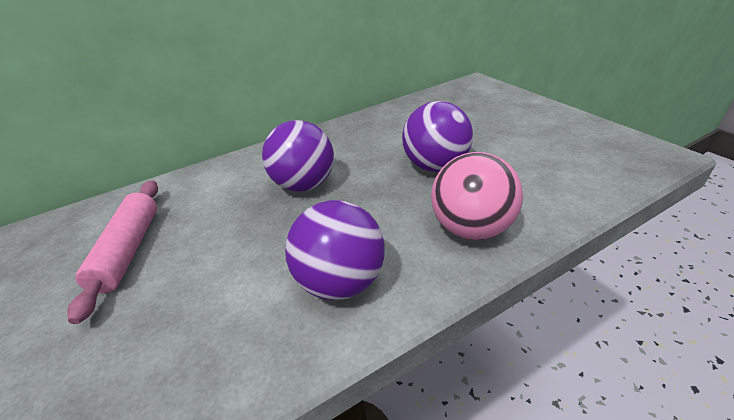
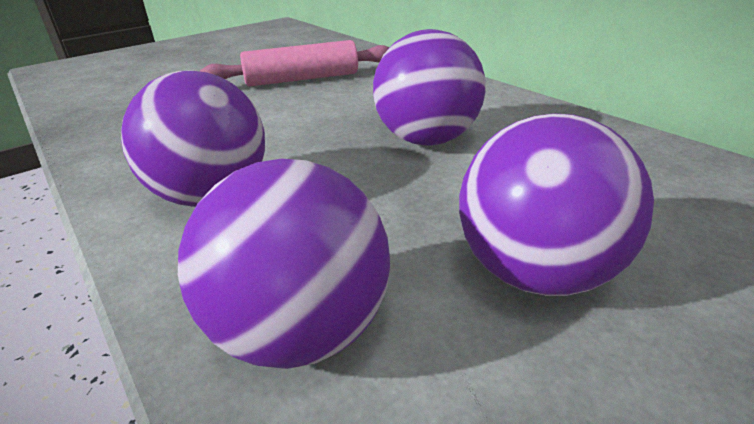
camera: 80 degrees right, 5 degrees down
pink ball [431,152,523,240] -> purple ball [178,159,390,369]

